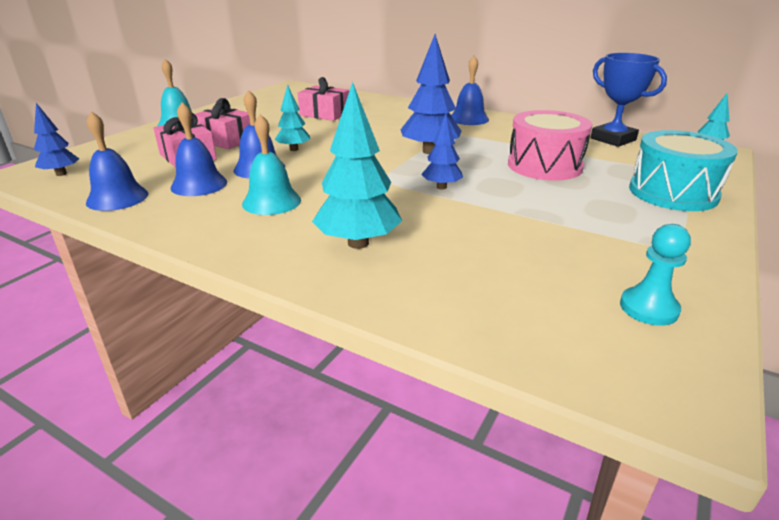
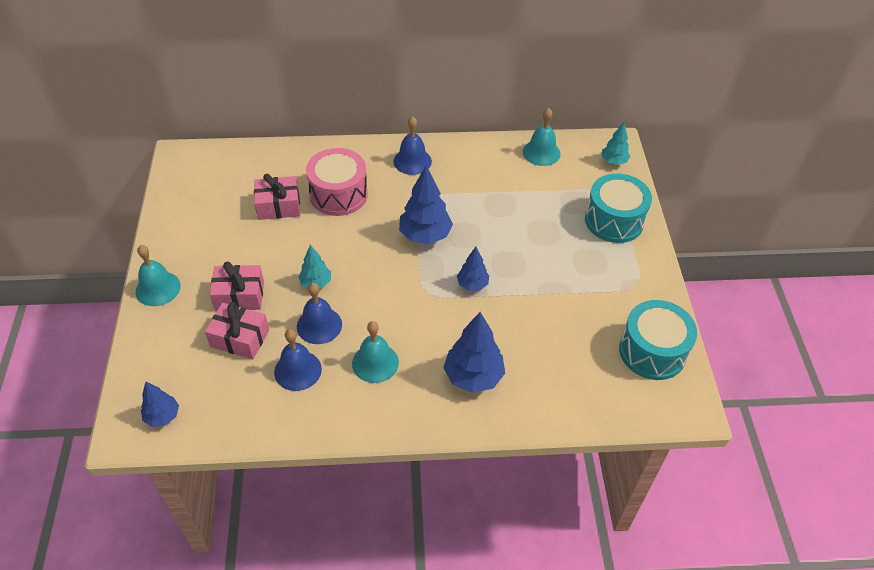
camera: 35 degrees left, 20 degrees up
blue bell [86,111,148,211] -> none
turquoise tree [312,82,402,249] -> blue tree [443,312,505,393]
pink drum [508,110,593,180] -> pink drum moved to [306,148,368,216]
blue trophy [590,53,667,147] -> turquoise bell [523,108,560,166]
turquoise pawn [620,224,691,326] -> turquoise drum [619,300,697,380]

